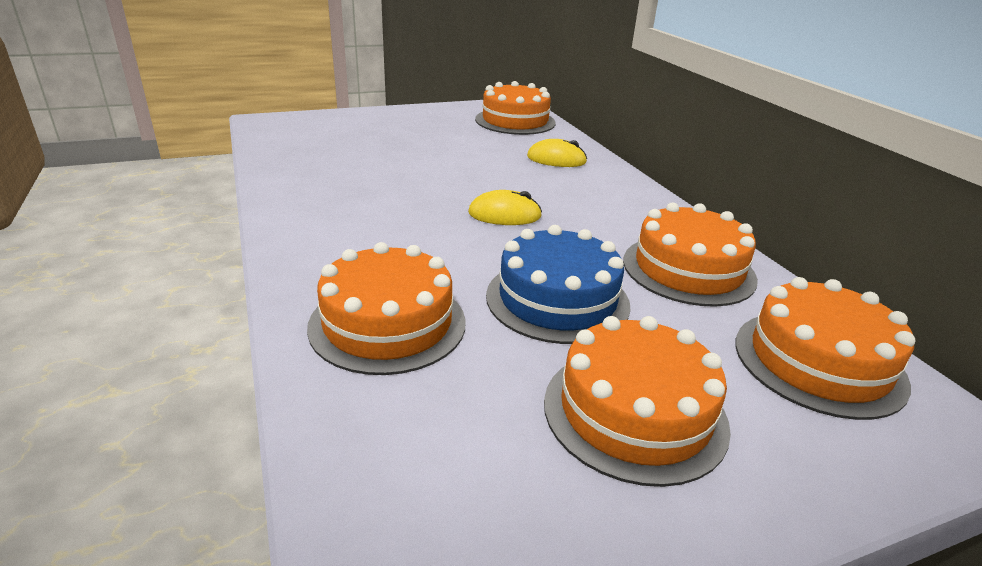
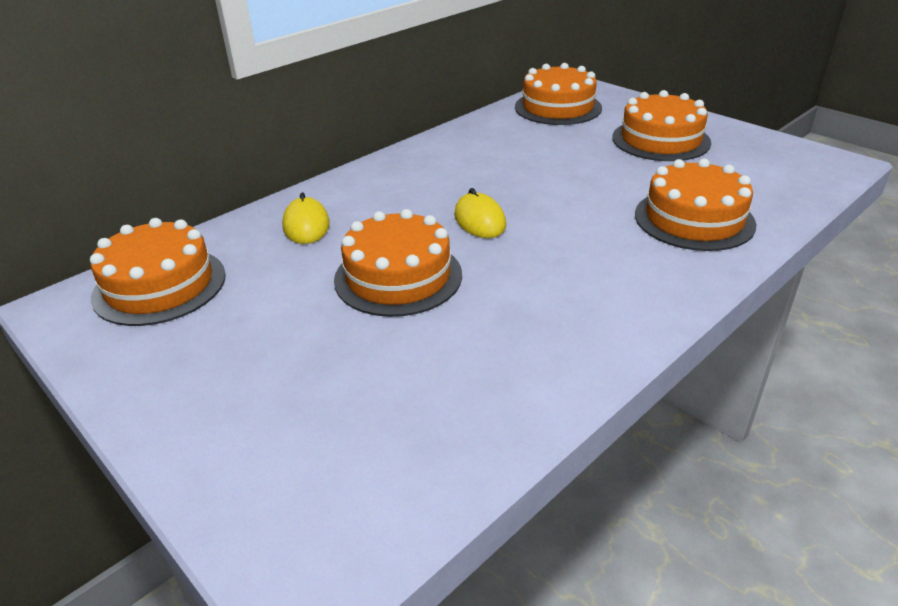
camera: 110 degrees left, 5 degrees up
blue cake [486,225,630,344] -> none
orange cake [623,203,758,307] -> orange cake moved to [334,209,462,317]

